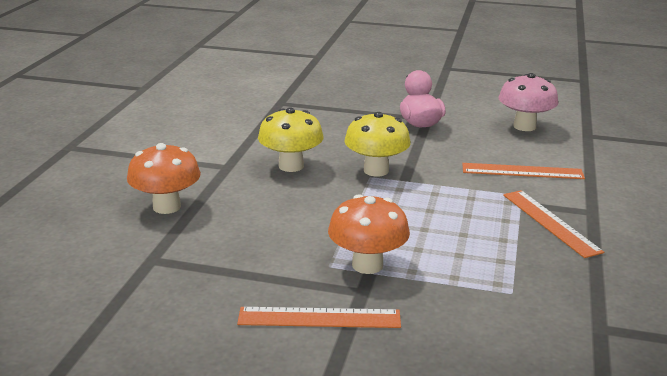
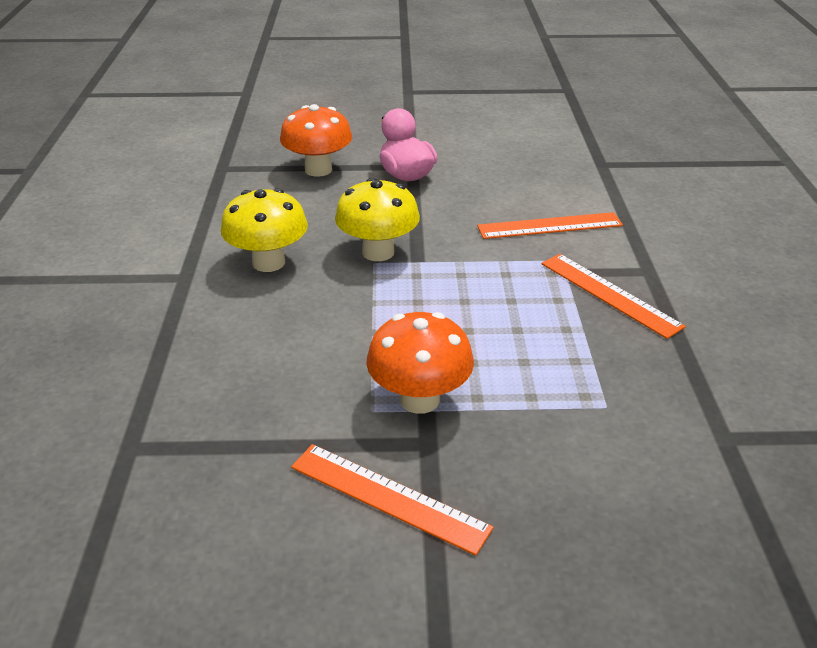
camera: 15 degrees left, 10 degrees up
orange mushroom [127,143,201,214] -> orange mushroom moved to [280,104,352,177]
orange ruler [237,307,401,328] -> orange ruler turned 45 degrees clockwise [291,444,494,556]
pink mushroom [499,73,558,131] -> none

